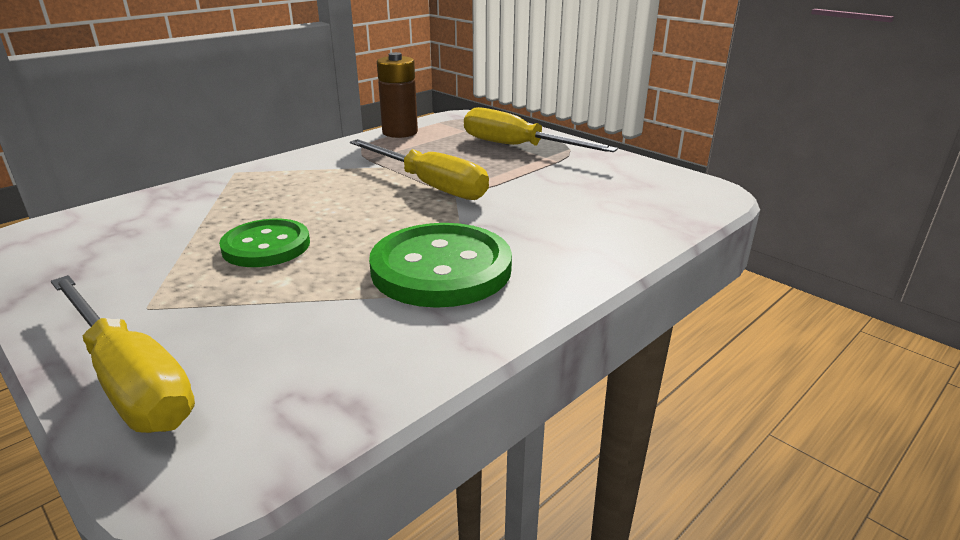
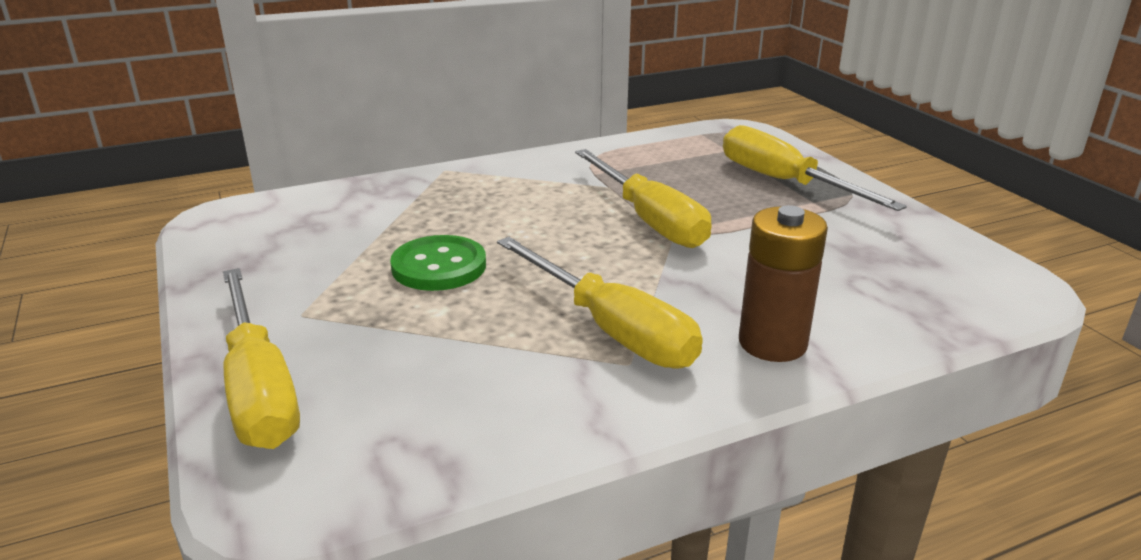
camera: 20 degrees right, 0 degrees up
green button [369,223,512,308] -> yellow screwdriver [497,237,703,369]
brown battery [377,52,418,138] -> brown battery moved to [739,205,828,362]

